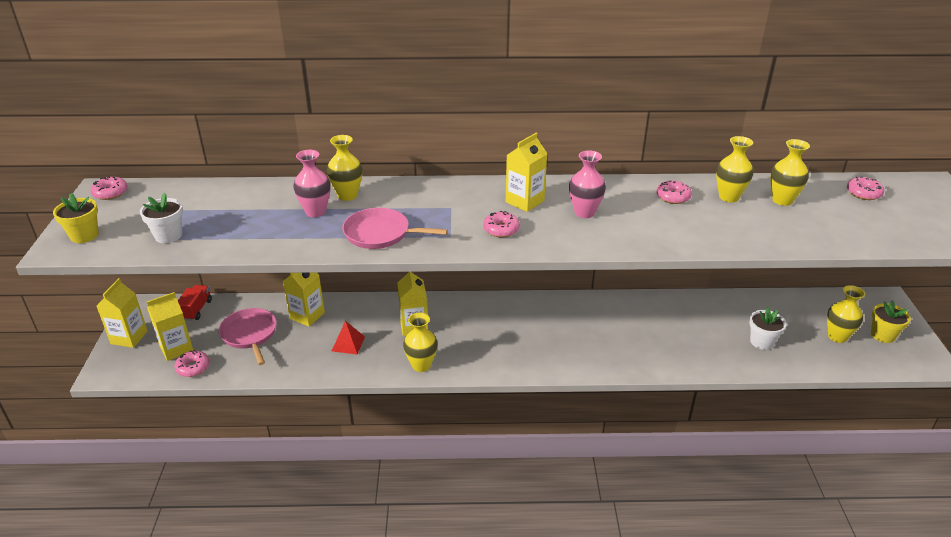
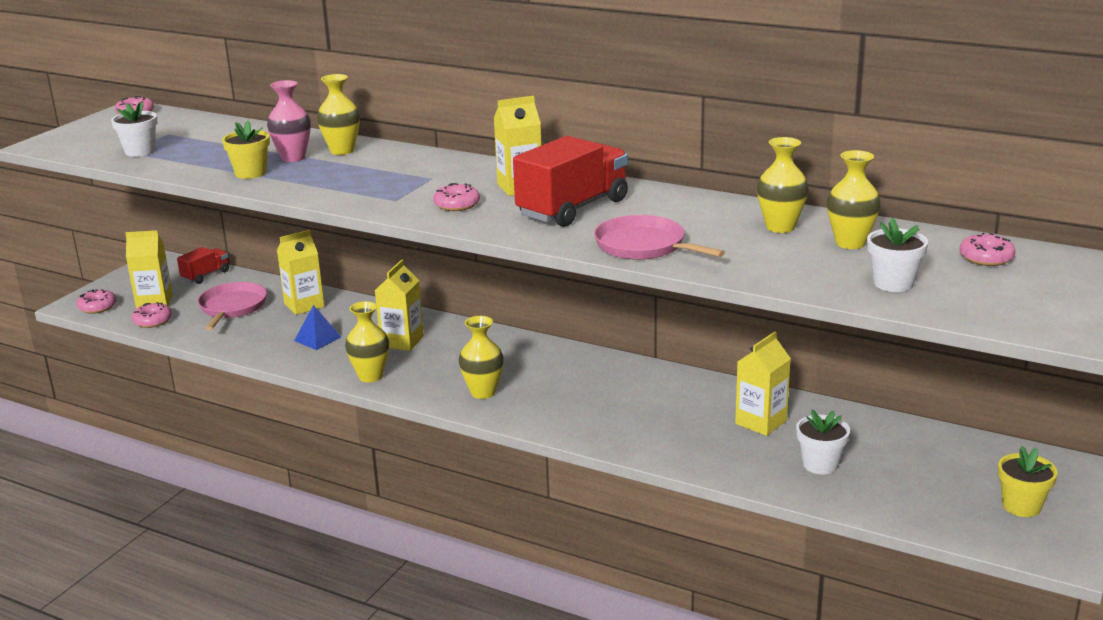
camera: 30 degrees right, 10 degrees down
yellow flower pot [53,193,99,243] -> yellow flower pot moved to [222,121,270,179]
yellow carton [97,278,148,348] -> yellow carton moved to [735,332,791,436]
red pyramid [332,321,365,354] -> blue pyramid [294,305,341,350]
pink pan [342,208,448,249] -> pink pan moved to [594,215,725,260]
pink vase [569,150,606,218] -> red truck [513,136,628,227]
pink donut [656,180,692,204] -> pink donut moved to [77,289,116,314]
yellow vase [827,285,865,343] -> yellow vase moved to [459,316,504,399]
none -> white flower pot [867,218,928,292]

